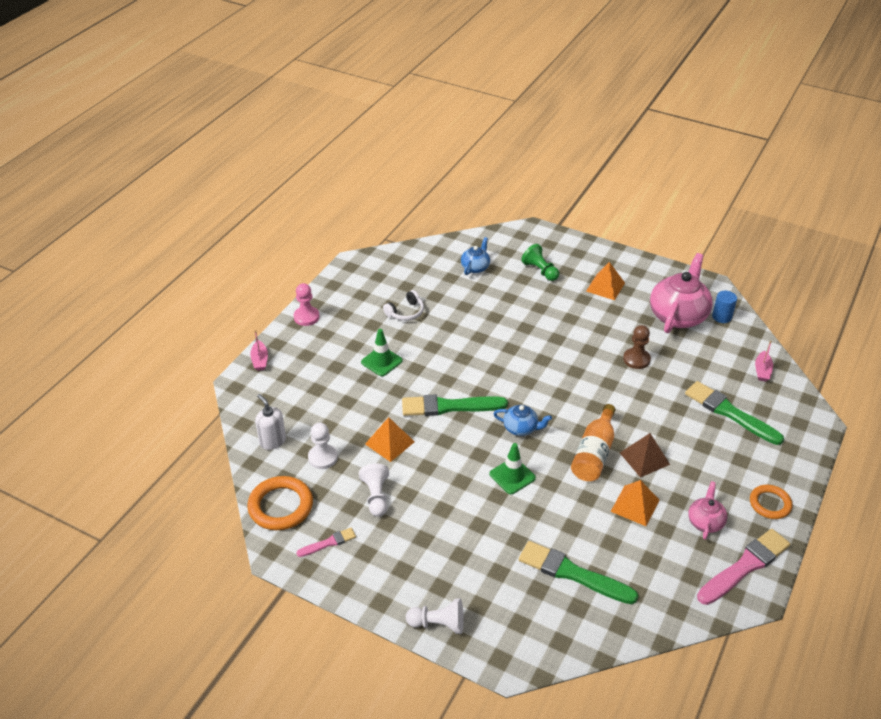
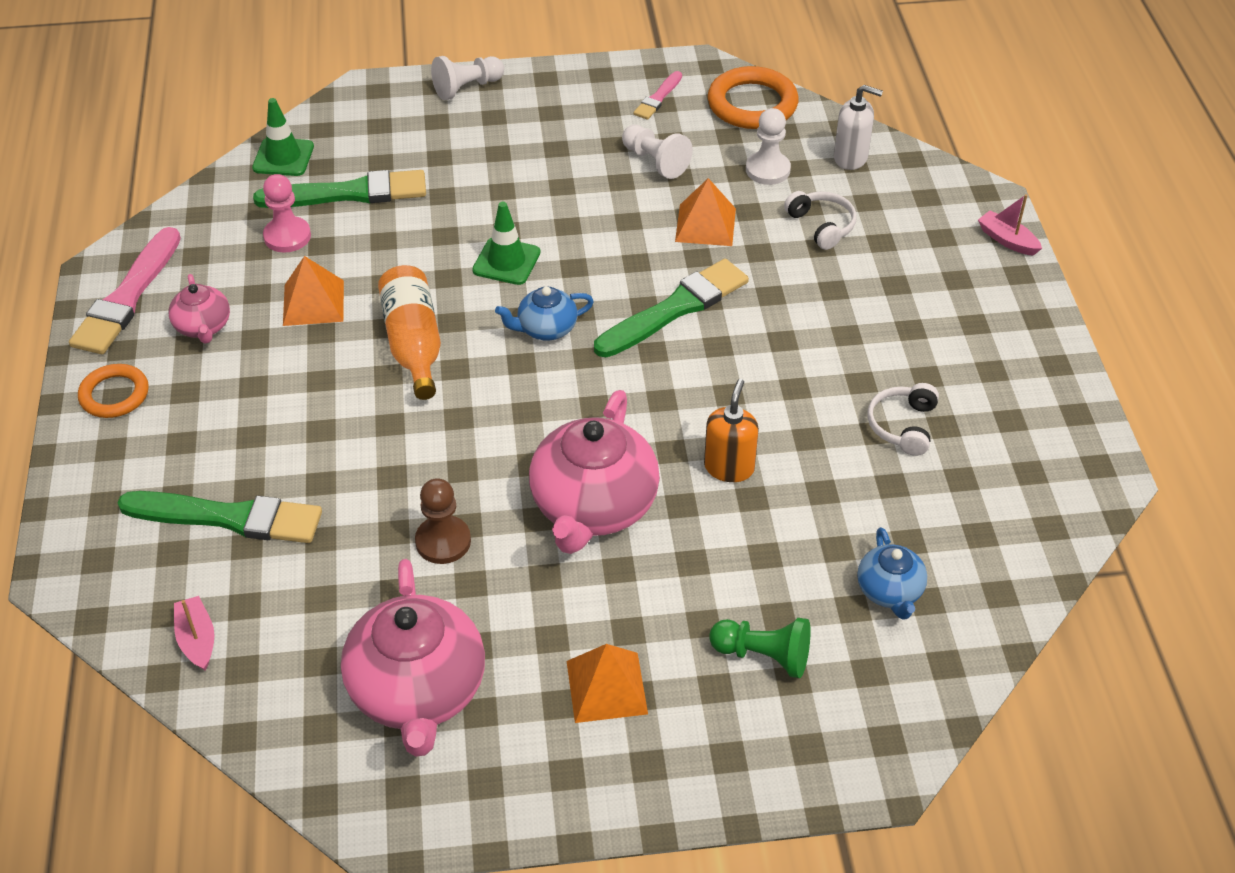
camera: 145 degrees right, 5 degrees up
pink pawn [294,283,320,326] -> pink pawn moved to [263,174,311,253]
green traffic cone [361,329,403,376] -> green traffic cone moved to [252,98,314,176]
brown pyramid [620,433,670,478] -> none
blue cylinder [712,291,737,323] -> none
none -> pink teapot [529,390,660,554]
none -> orange soap dispenser [704,379,759,482]
none -> white headphones [784,191,857,250]

